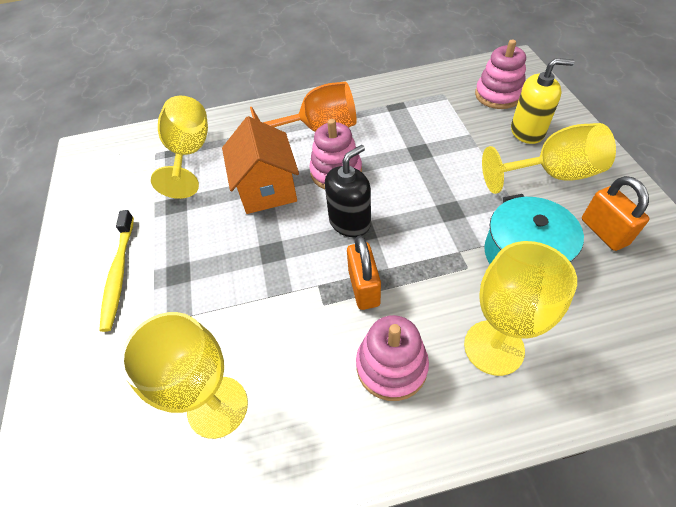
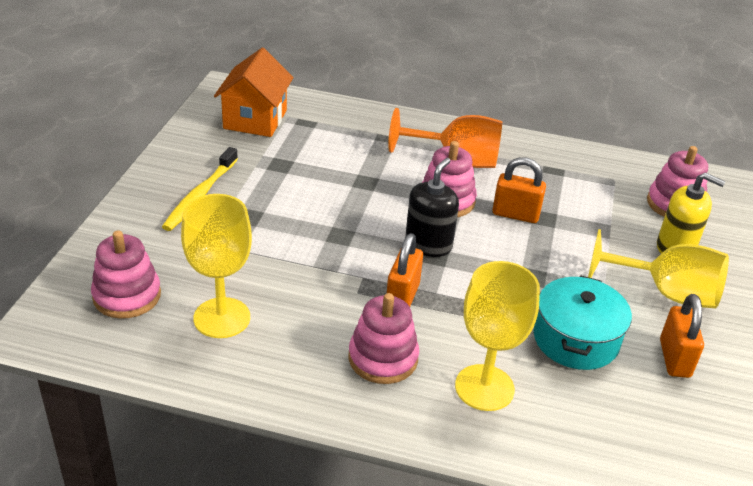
camera: 20 degrees right, 15 degrees down
yellow goblet [151,96,208,199] -> none
orange house [222,116,299,214] -> orange house moved to [214,48,294,137]
black soap dispenser [324,145,371,237] -> black soap dispenser turned 45 degrees counterclockwise [405,158,459,257]
none -> pink stacking toy [91,231,161,319]
none -> orange padlock [492,157,546,223]

